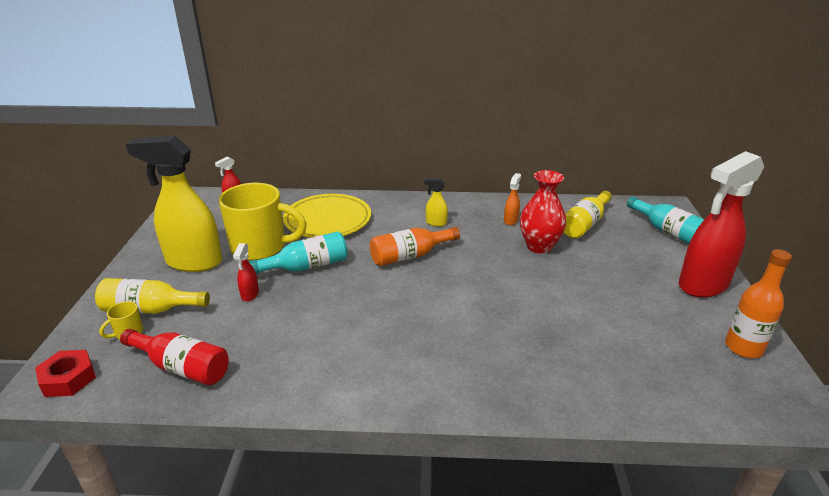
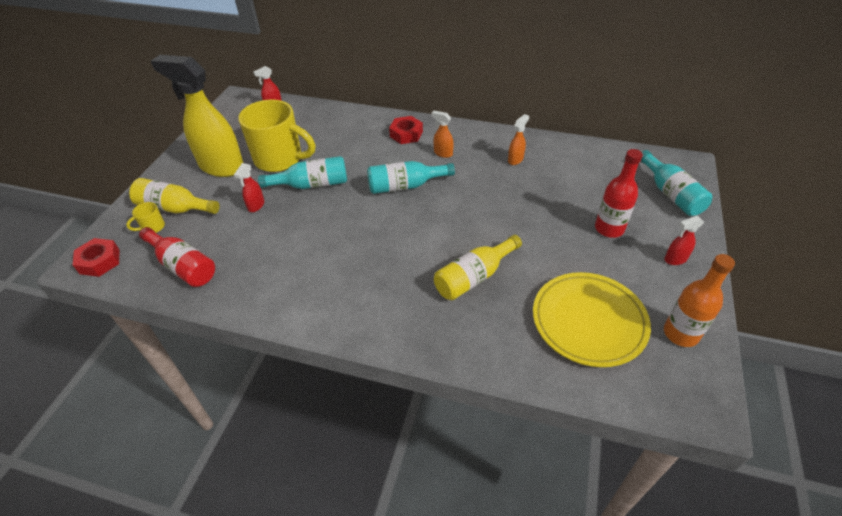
camera: 15 degrees right, 15 degrees up
yellow plate [283,194,371,238] -> yellow plate moved to [533,272,651,367]
orange bottle [370,227,460,266] -> turquoise bottle [367,161,455,194]
yellow spray bottle [424,178,448,227] -> orange spray bottle [432,111,454,158]
red vase [520,170,566,254] -> none
yellow bottle [563,191,612,238] -> yellow bottle moved to [434,235,522,300]
red spray bottle [679,151,764,298] -> red spray bottle [664,215,704,265], size x0.41
none -> red nut [389,116,423,144]
none -> red bottle [595,149,643,238]

